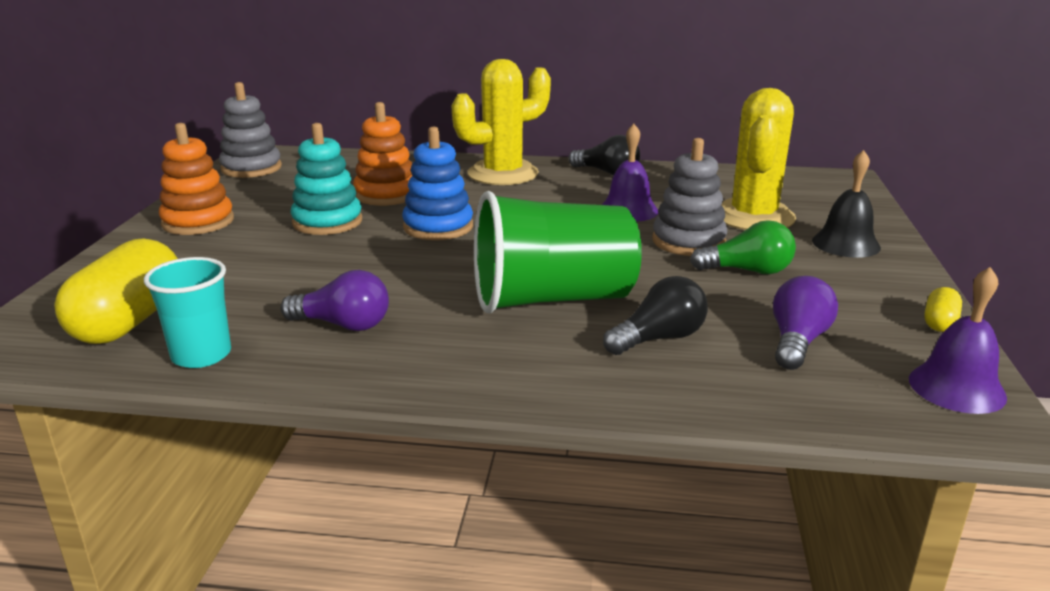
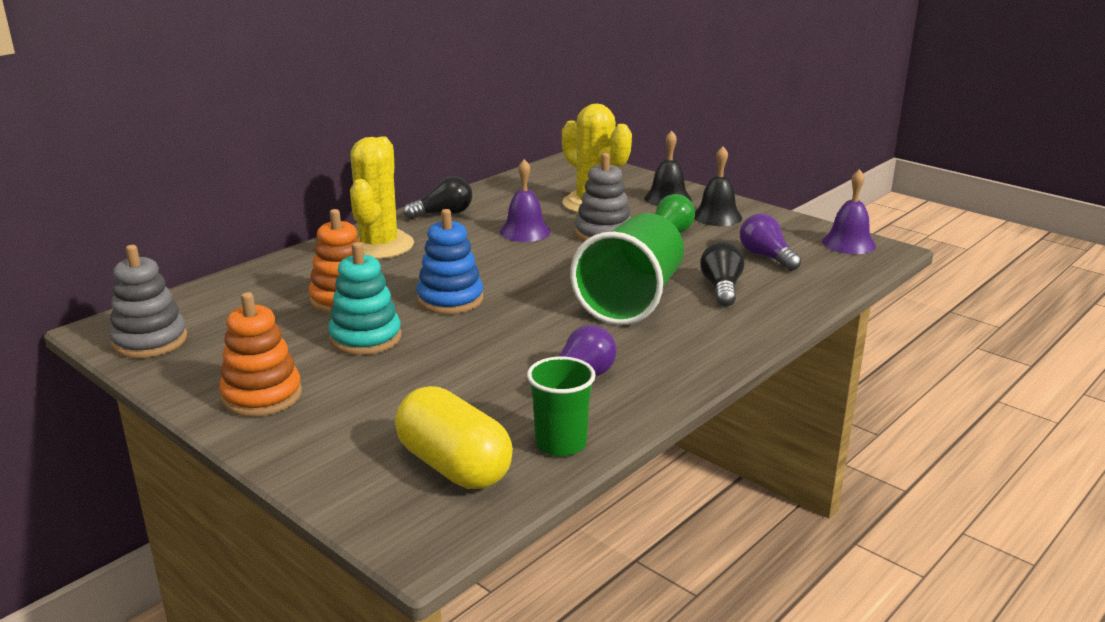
camera: 55 degrees left, 0 degrees up
turquoise cup [144,257,231,368] -> green cup [527,356,596,456]
yellow capsule [924,287,962,332] -> none
none -> black bell [694,146,742,226]

